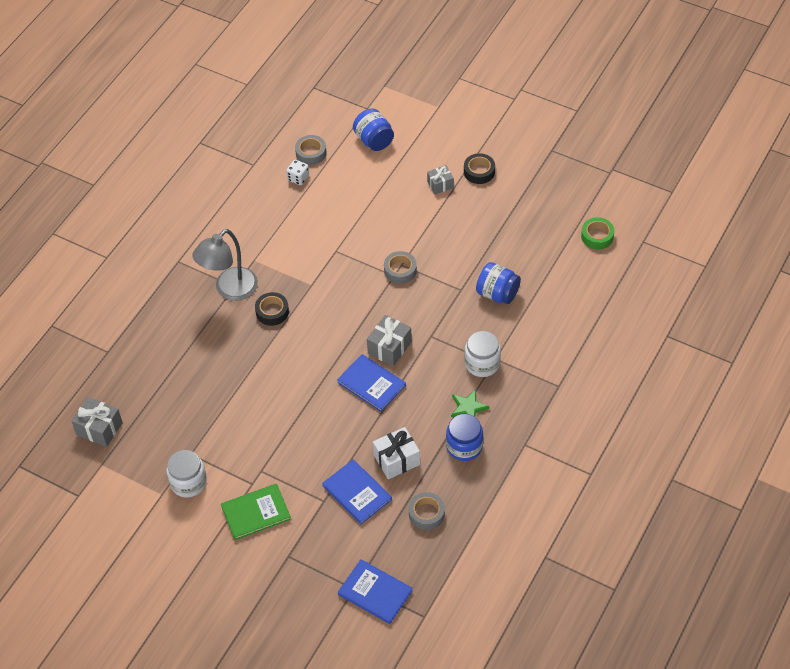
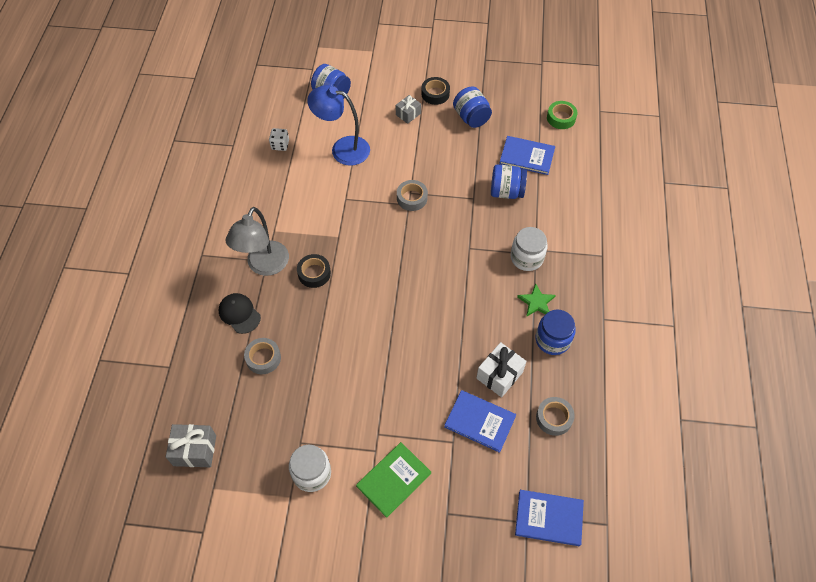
camera: 25 degrees left, 5 degrees up
grey tape [295,135,327,165] -> grey tape moved to [244,338,281,374]
blue book [337,354,406,412] -> blue book moved to [499,136,555,175]
grey gift [367,315,412,366] -> none
none -> black cap [219,293,261,334]
none -> blue lamp [307,85,370,166]
none -> blue jar [453,86,492,128]

